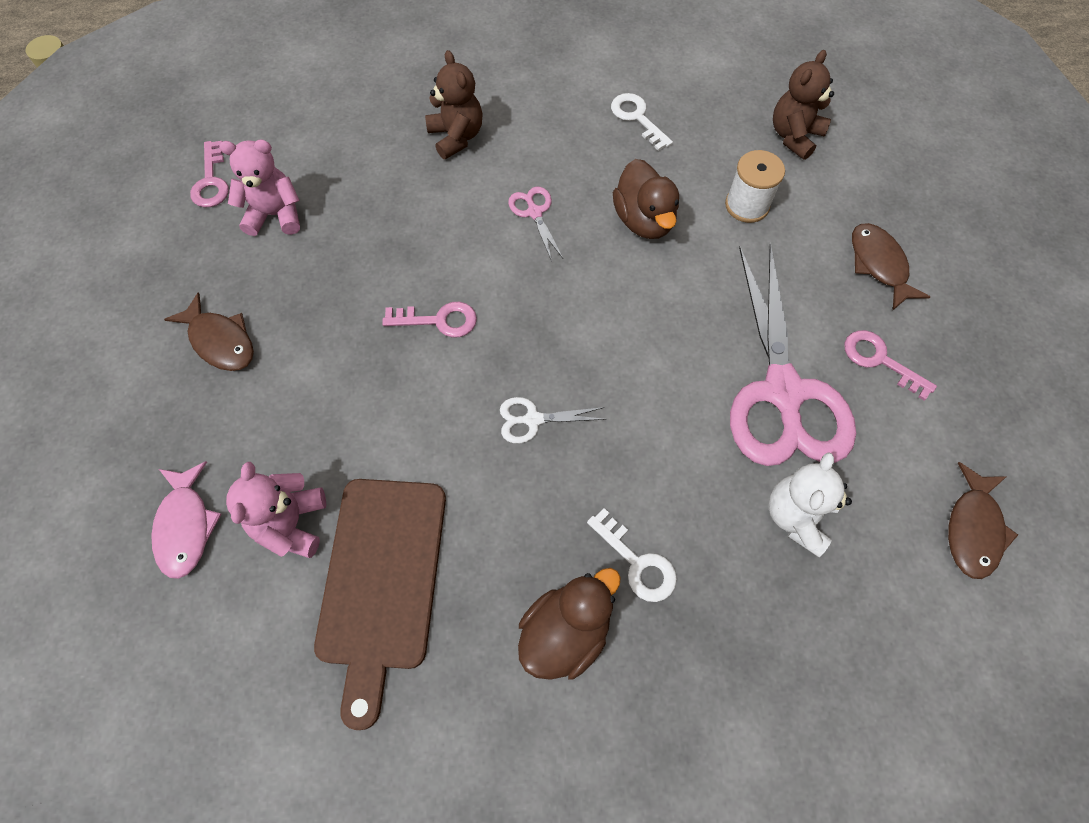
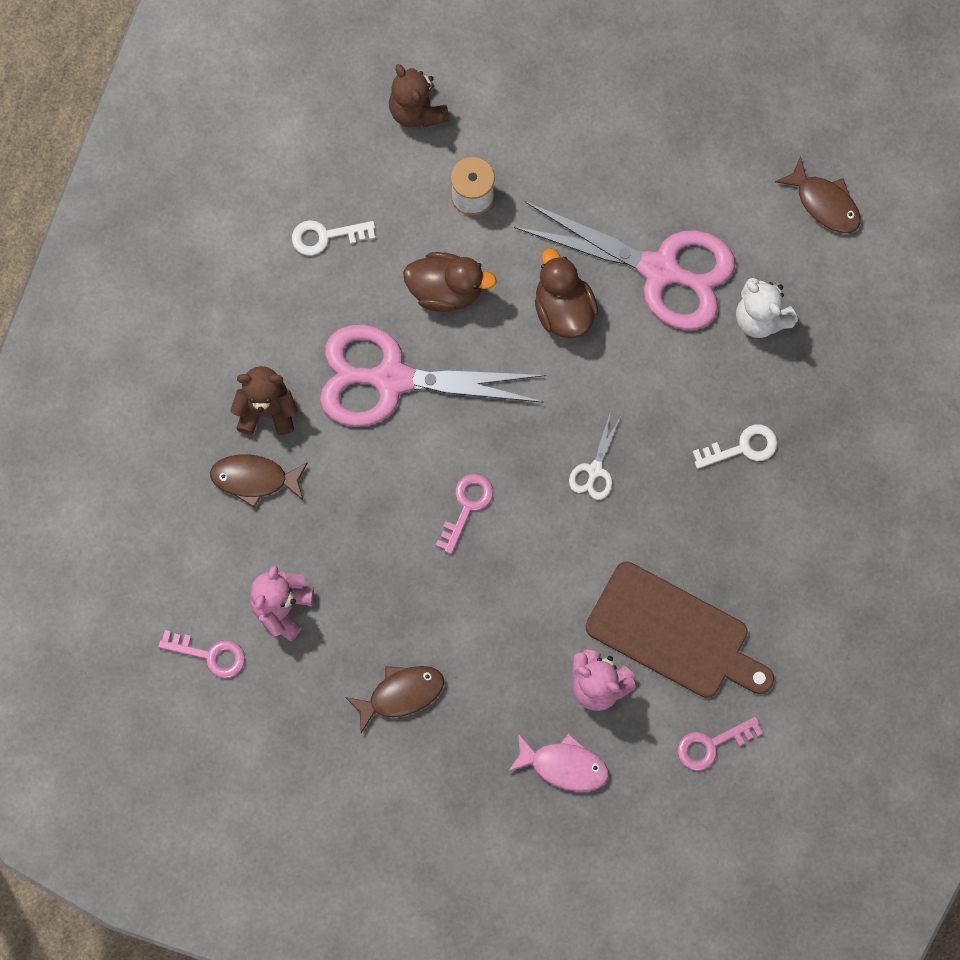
camera: 65 degrees left, 10 degrees up
pink scissors [508,187,563,261] -> pink scissors [320,325,546,427], size x2.46
brown duck [518,568,621,680] -> brown duck moved to [535,248,598,338]
pink key [844,330,937,401] -> pink key moved to [677,716,763,771]
brown fish [852,223,930,310] -> brown fish moved to [210,455,308,508]

